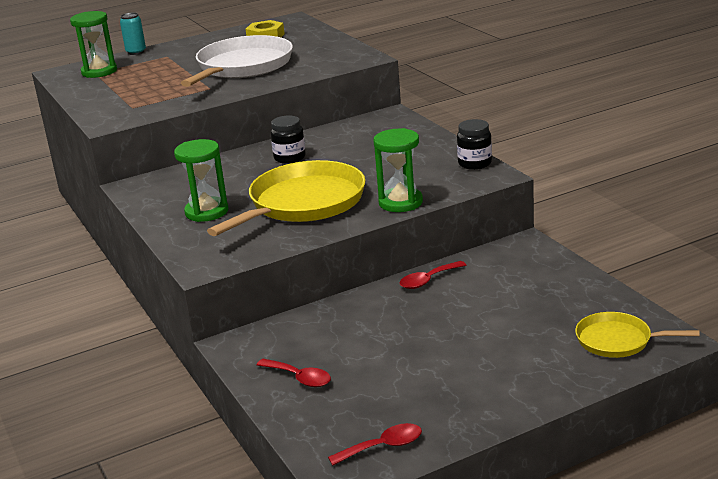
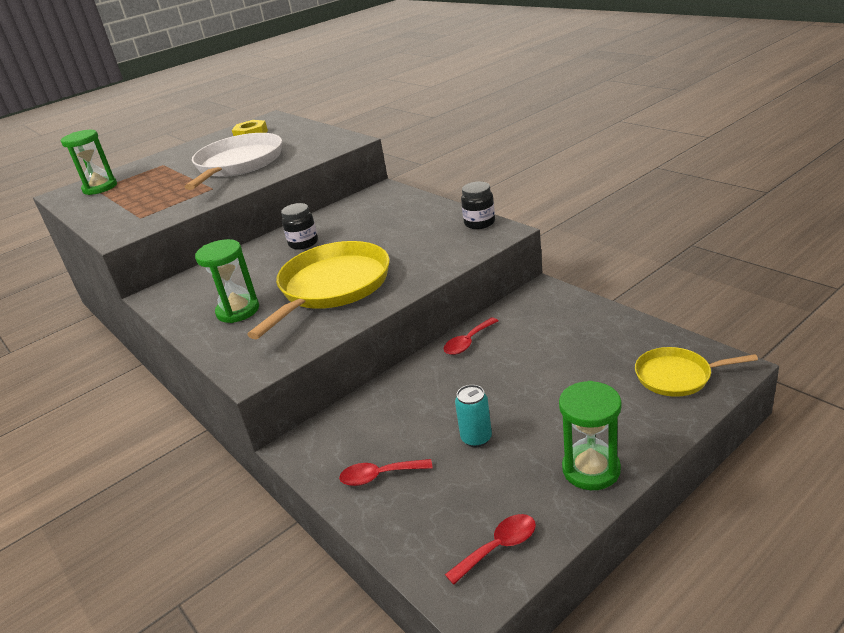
camera: 10 degrees left, 5 degrees up
turquoise can [120,12,146,55] -> turquoise can moved to [455,385,492,447]
red spoon [257,359,331,387] -> red spoon turned 150 degrees clockwise [339,459,433,486]
green hourglass [374,128,423,212] -> green hourglass moved to [559,381,622,490]

